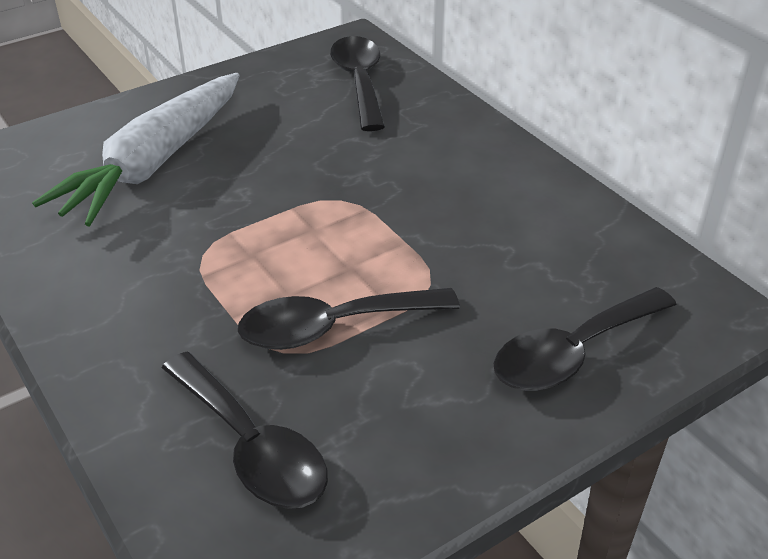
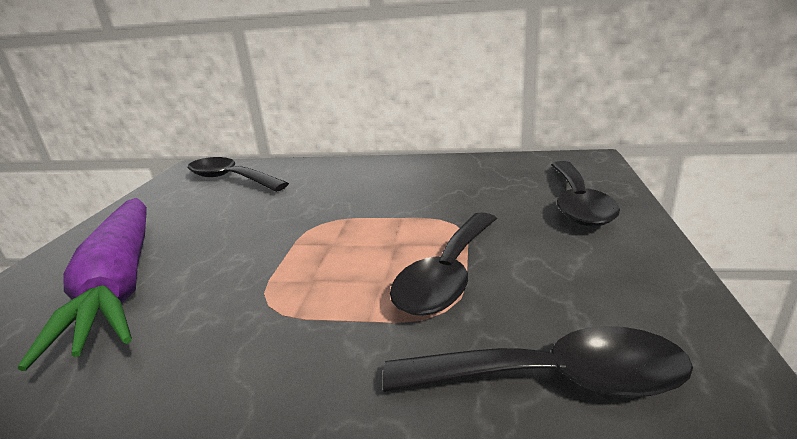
camera: 45 degrees left, 15 degrees down
white carrot [32,73,240,226] -> purple carrot [18,198,147,371]

